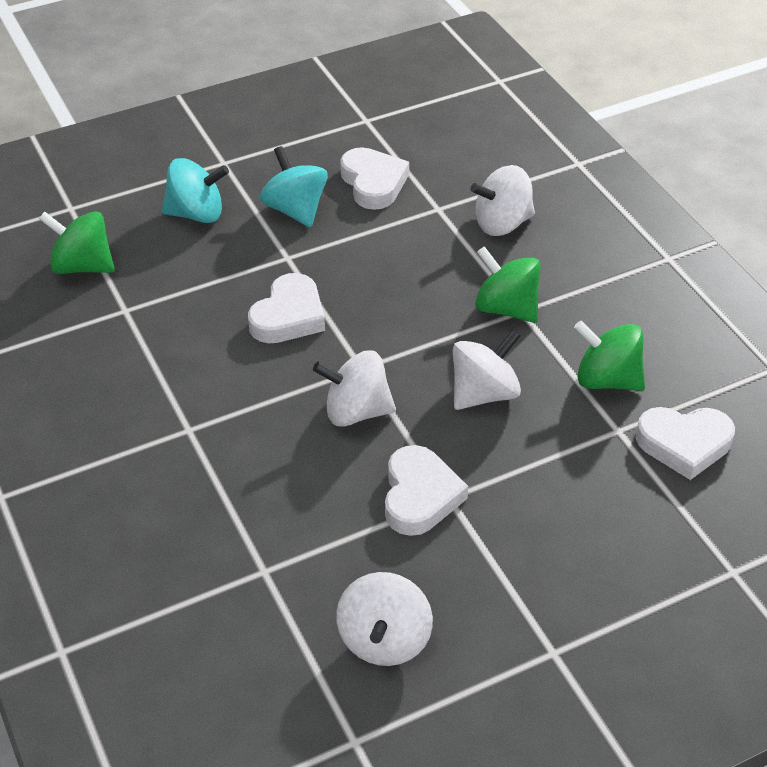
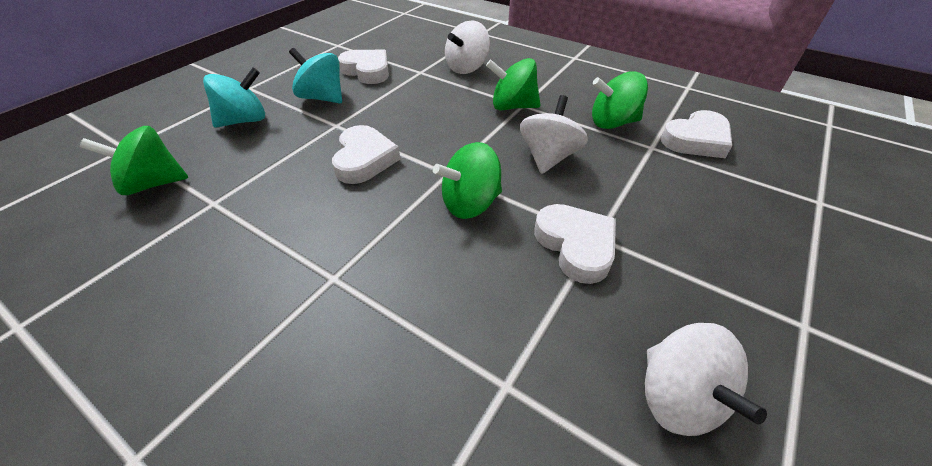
camera: 30 degrees left, 0 degrees up
white spinning top [313,350,396,427] -> green spinning top [433,142,502,219]

